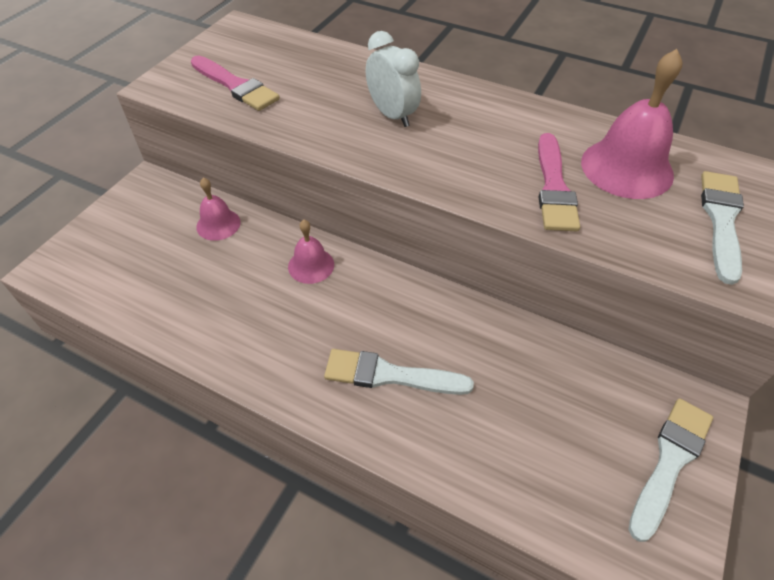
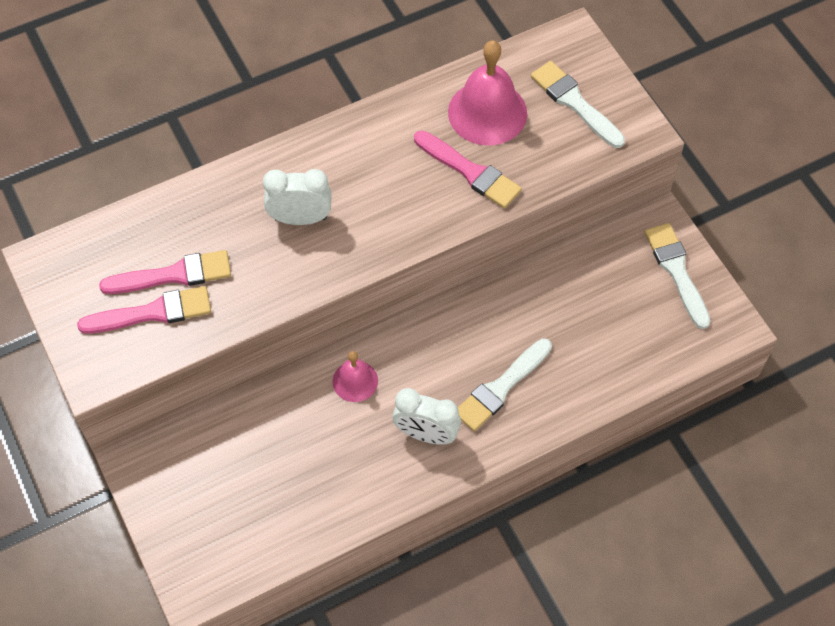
camera: 55 degrees left, 10 degrees up
pink bell [196,178,241,241] -> none
none -> pink brush [99,250,231,294]
none -> white clock [392,388,461,445]

